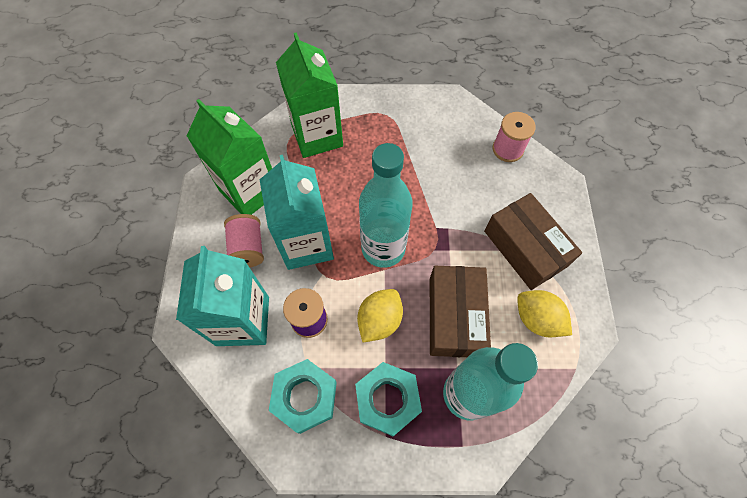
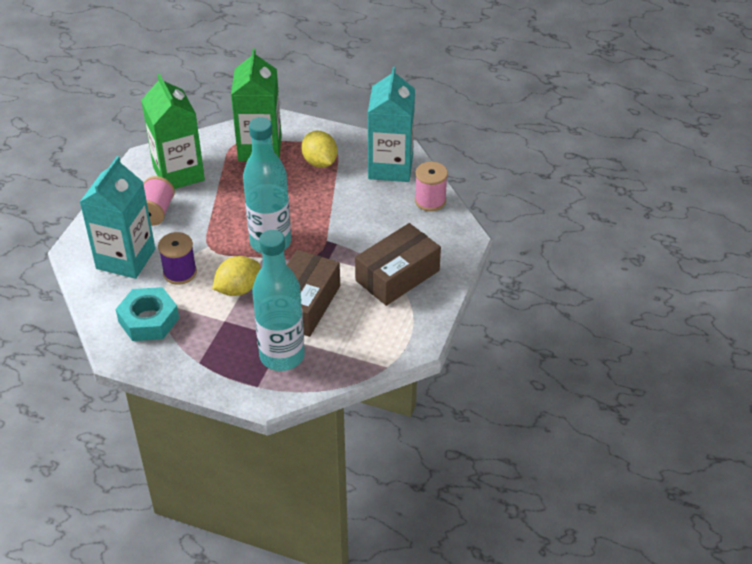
camera: 20 degrees right, 20 degrees down
turquoise carton [260,155,334,270] -> turquoise carton moved to [368,67,415,182]
turquoise nut [355,362,422,436] -> none
brown box [484,193,582,290] -> brown box turned 60 degrees clockwise [355,223,441,306]
yellow lemon [517,290,572,337] -> yellow lemon moved to [301,131,337,168]

